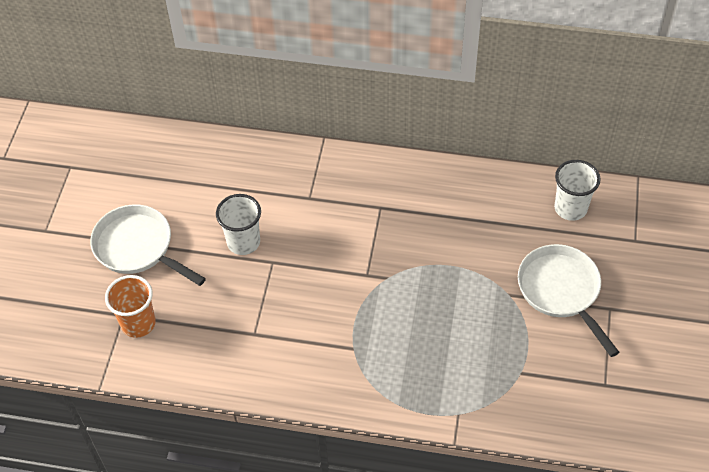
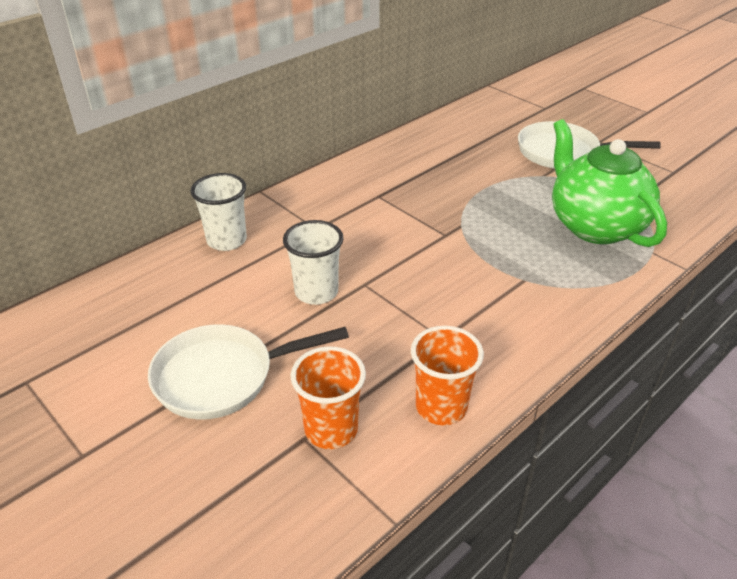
camera: 55 degrees left, 15 degrees down
white cup [554,160,600,221] -> white cup moved to [190,173,247,251]
none -> orange cup [411,326,484,425]
none -> green teapot [552,119,667,247]

